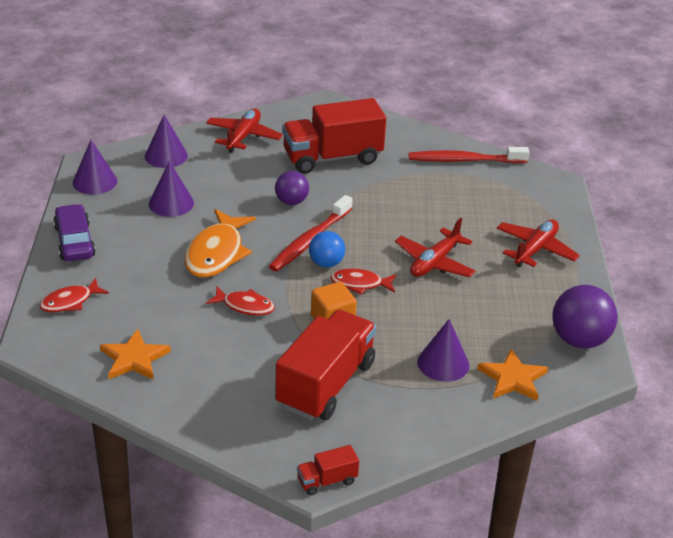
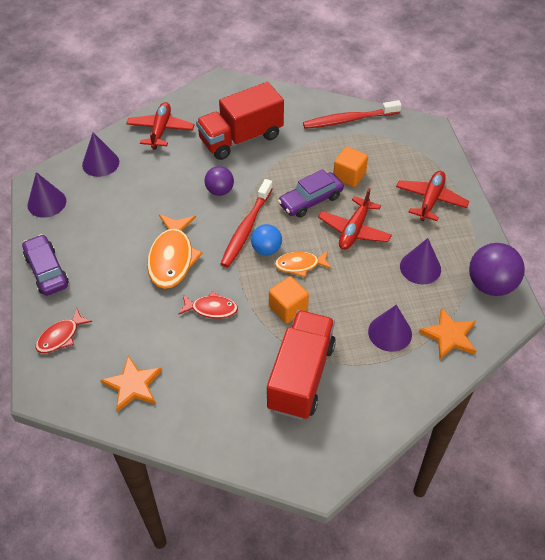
camera: 10 degrees left, 15 degrees up
purple cone [149,161,194,217] -> purple cone moved to [400,238,441,284]
red truck [297,445,359,496] -> none
red fish [330,268,396,295] -> orange fish [275,251,332,277]
none -> purple car [278,169,344,218]
none -> orange cube [333,147,368,187]

